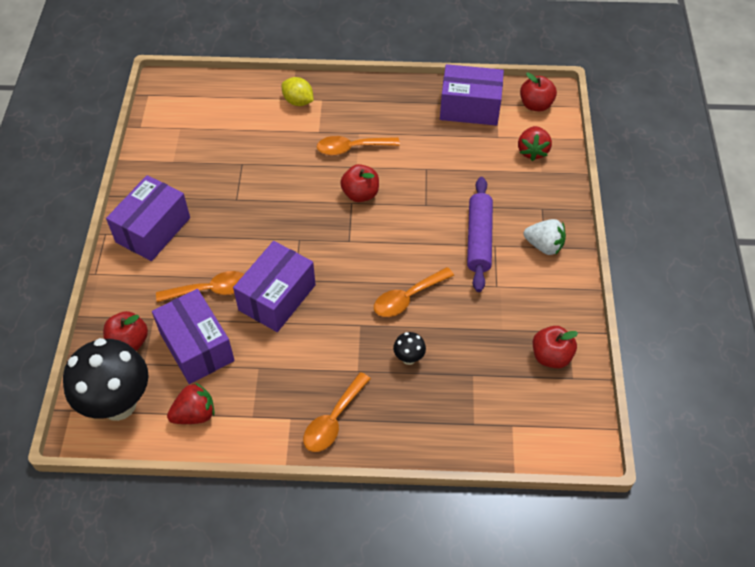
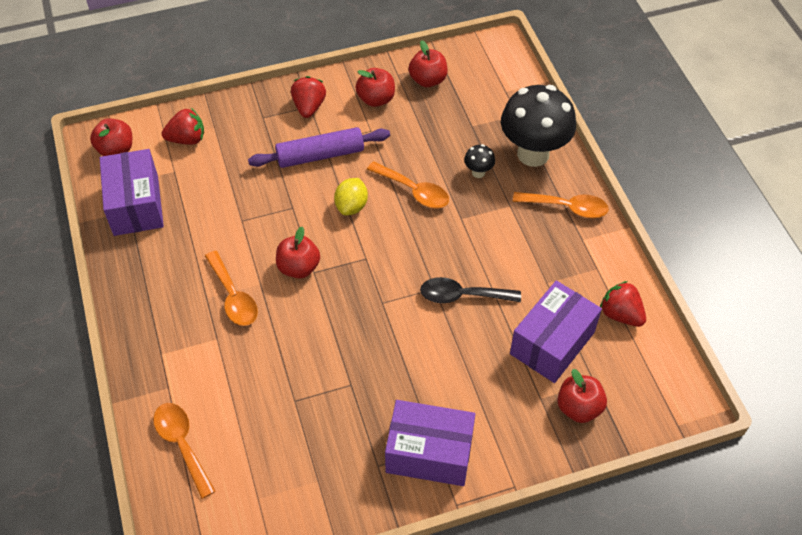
camera: 110 degrees left, 0 degrees up
black mushroom [63,338,148,421] -> black mushroom moved to [501,85,576,167]
orange spoon [156,271,244,302] -> orange spoon moved to [153,403,216,499]
purple box [233,241,316,332] -> black spoon [420,277,521,303]
yellow lemon [282,77,314,106] -> yellow lemon moved to [334,178,368,215]
white strawberry [524,219,566,255] -> red strawberry [291,76,326,118]
none -> red apple [355,68,395,107]

